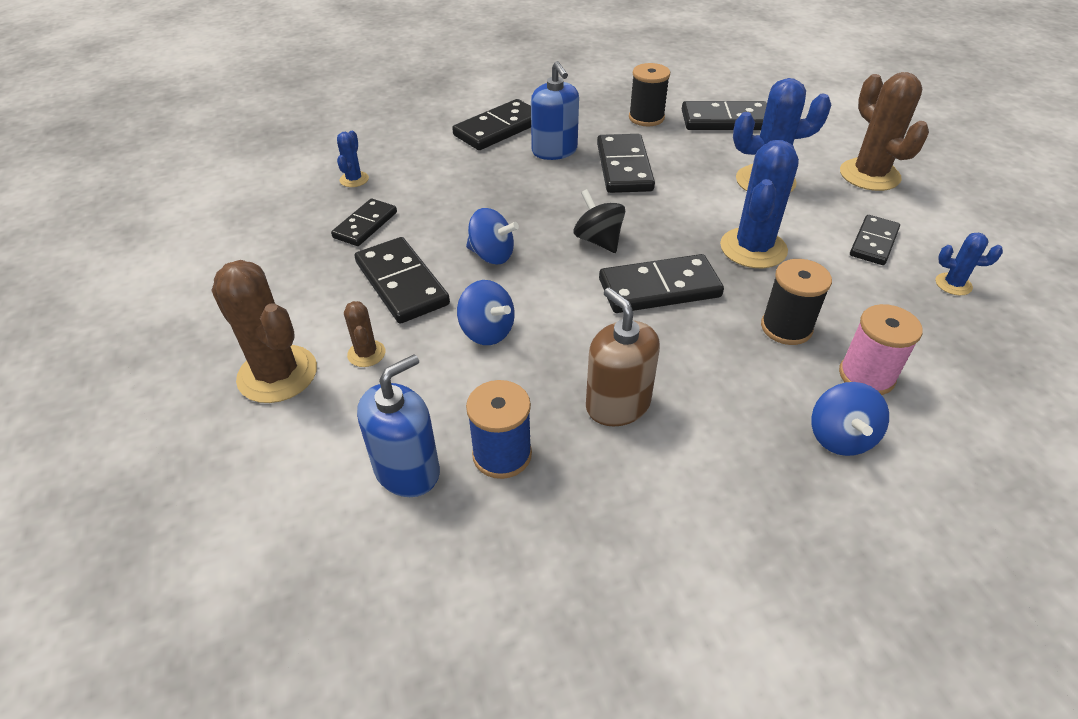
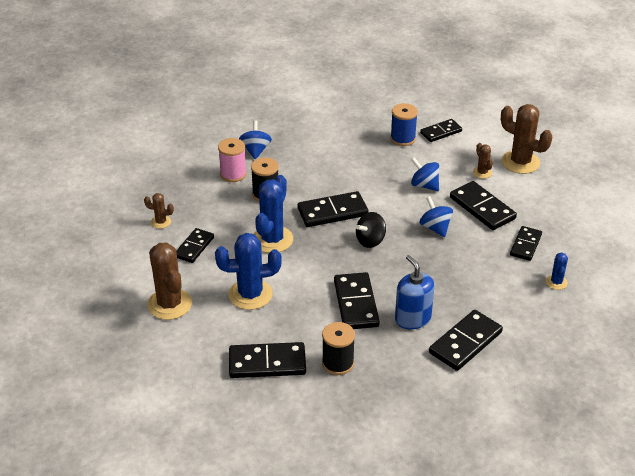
camera: 175 degrees right, 5 degrees down
blue soap dispenser [357,354,440,497] -> black domino [420,119,462,142]
blue spinning top [466,208,519,265] -> blue spinning top turned 45 degrees clockwise [420,196,453,237]
black spinning top [573,189,625,253] -> black spinning top turned 90 degrees clockwise [356,212,386,248]
brown soap dispenser [586,288,660,426] -> none
blue cactus [935,233,1003,295] -> brown cactus [144,193,174,229]

